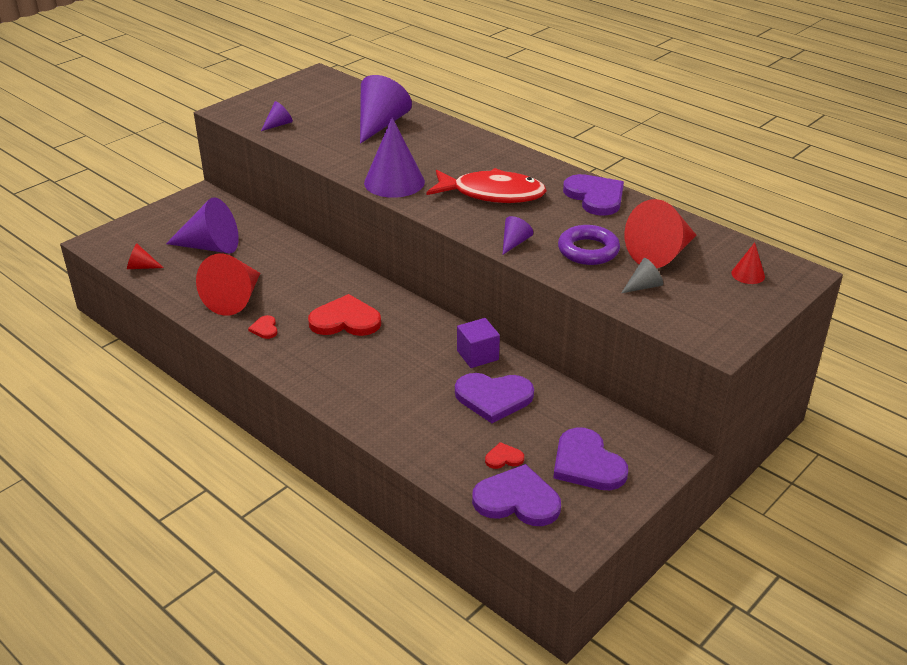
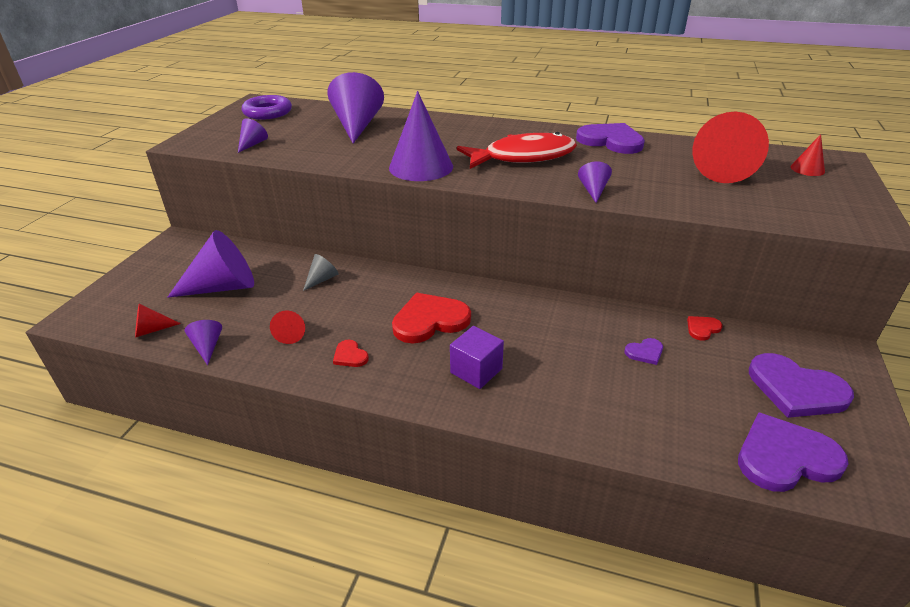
camera: 25 degrees left, 0 degrees up
red cone [196,253,260,316] -> red cone [270,310,305,344], size x0.47
purple heart [455,373,534,423] -> purple heart [625,338,663,365], size x0.47
purple cube [457,318,500,368] -> purple cube moved to [450,326,504,389]
red heart [485,442,524,469] -> red heart moved to [687,316,723,341]
purple ring [558,225,620,265] -> purple ring moved to [242,95,292,120]
grey cone [622,258,663,293] -> grey cone moved to [303,254,338,291]
none -> purple cone [185,320,222,365]

